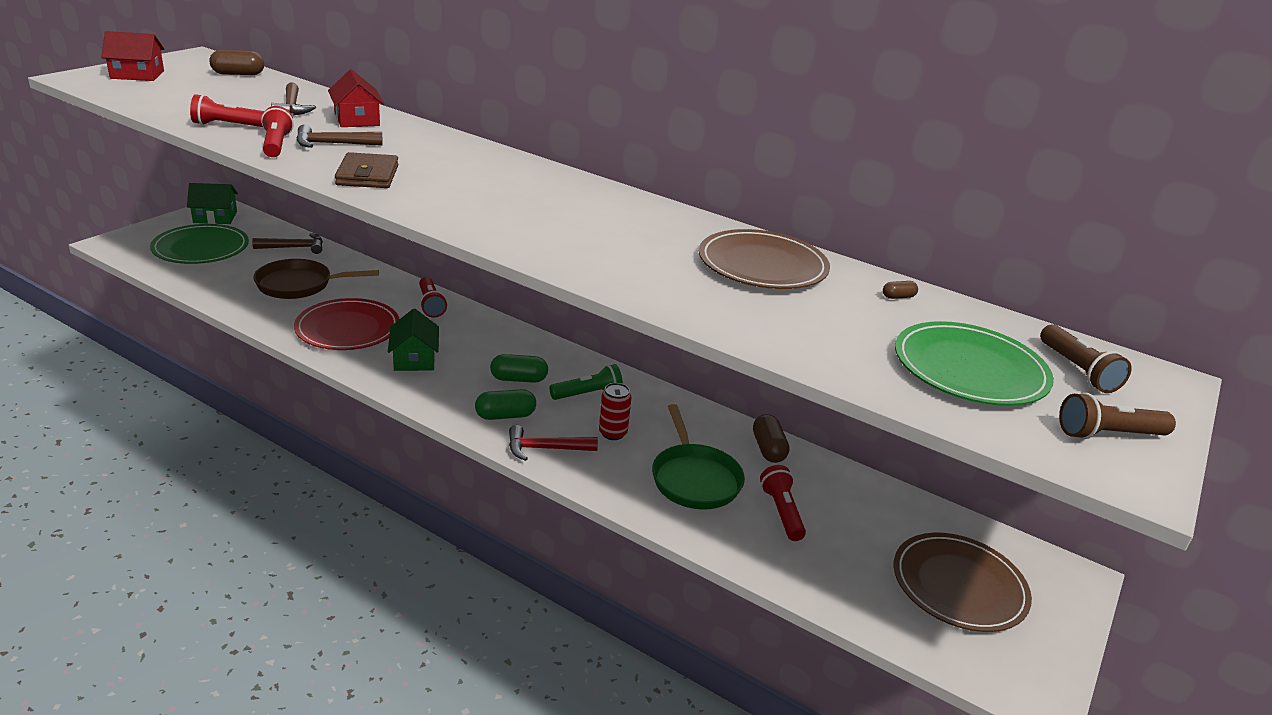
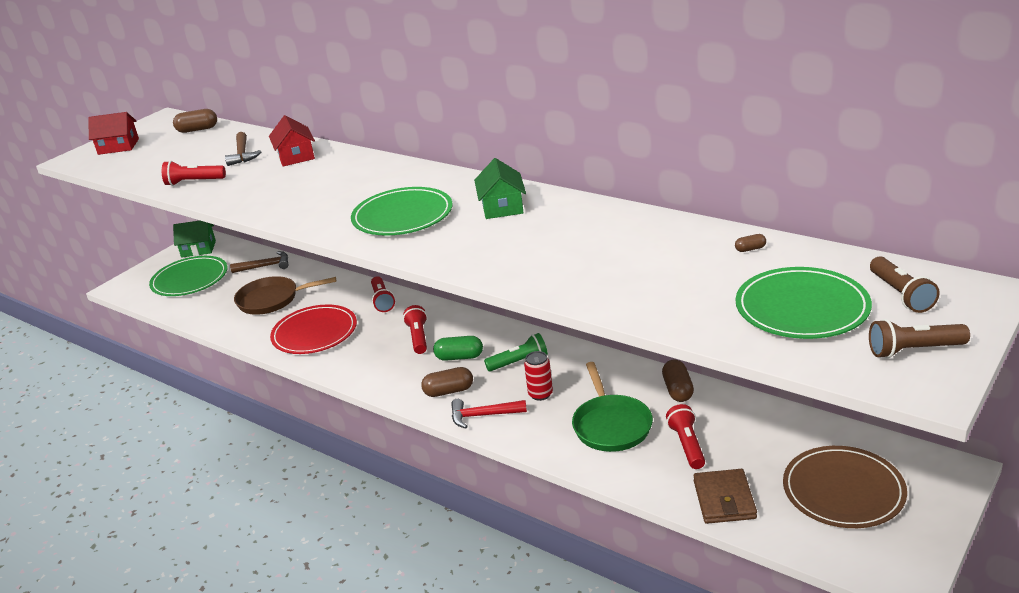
camera: 10 degrees right, 0 degrees up
red flashlight [261,106,294,157] -> red flashlight moved to [403,305,427,354]
brown hammer [296,124,383,148] -> none
brown wallet [335,152,399,188] -> brown wallet moved to [694,469,757,524]
green house [388,309,439,371] -> green house moved to [474,158,526,219]
green capsule [475,389,536,420] -> brown capsule [421,367,473,397]
brown plate [699,229,830,289] -> none
none -> green plate [351,187,453,236]

